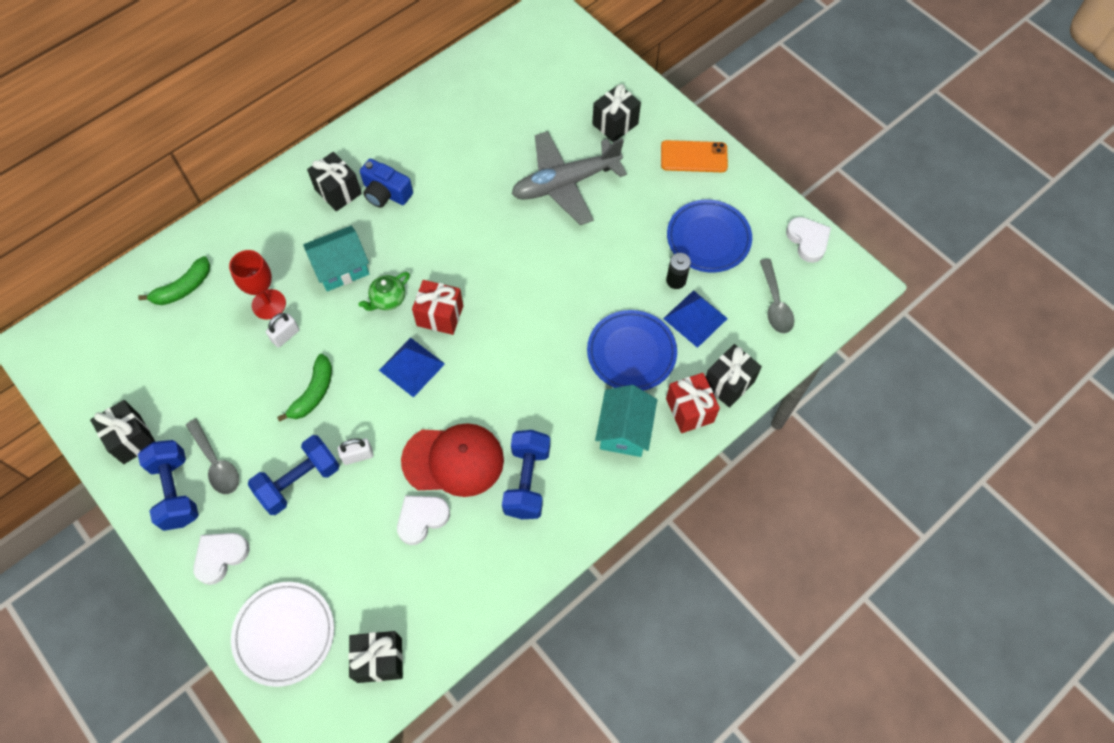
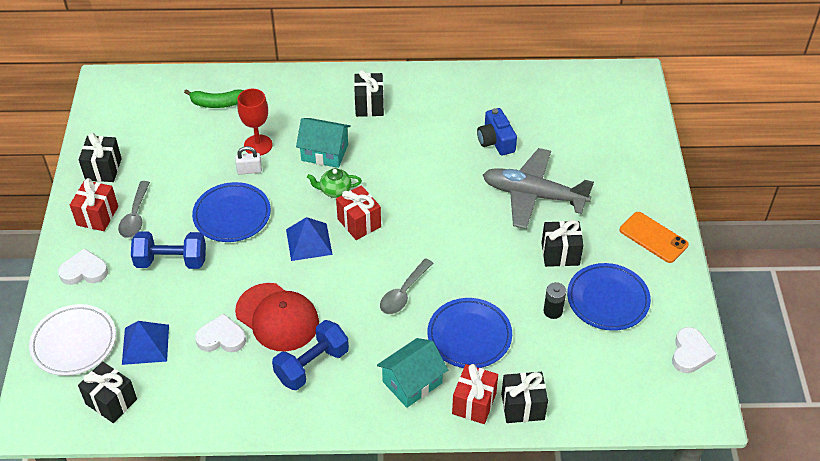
camera: 40 degrees right, 15 degrees down
blue dumbbell [138,440,199,531] -> red gift [70,178,118,231]
green banana [277,354,332,422] -> blue plate [192,182,271,242]
white padlock [338,438,374,465] -> none
blue camera [360,159,413,208] -> blue camera moved to [477,108,517,156]
black gift [592,84,641,142] -> black gift moved to [542,220,584,267]
blue pyramid [663,290,728,348] -> blue pyramid moved to [122,321,169,365]
grey spoon [760,259,794,333] -> grey spoon moved to [380,258,433,314]

